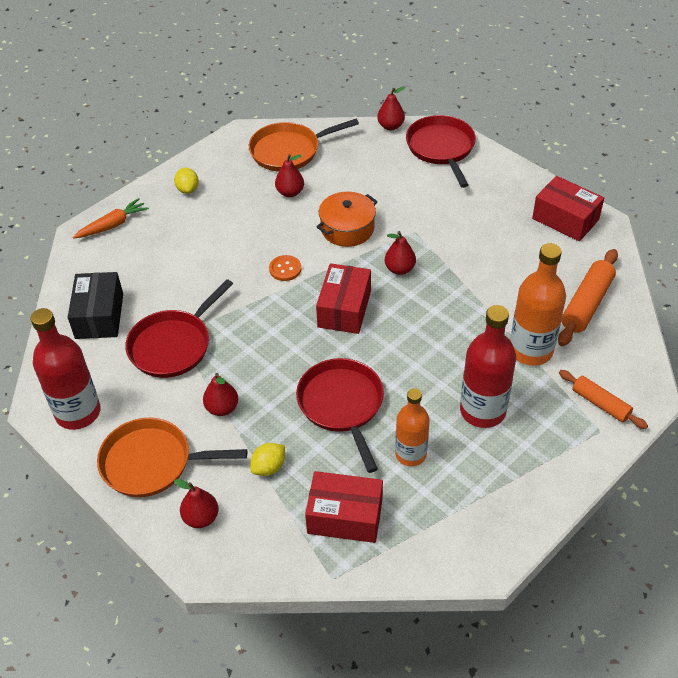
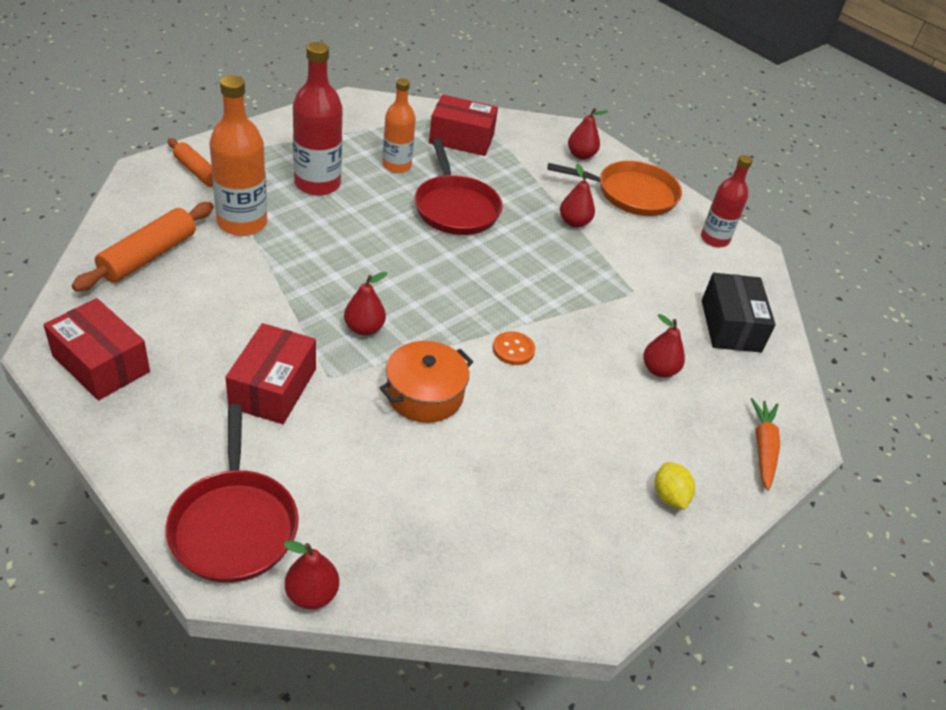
camera: 175 degrees right, 5 degrees down
red bottle [31,308,101,430] -> red bottle [701,155,753,247], size x0.66
orange carrot [73,198,149,239] -> orange carrot turned 135 degrees clockwise [751,398,780,490]
red pan [125,279,233,378] -> none
orange pan [249,119,359,172] -> none
yellow lemon [250,443,285,476] -> none
red pear [275,154,304,197] -> red pear moved to [643,314,685,378]
red box [316,263,371,334] -> red box moved to [225,323,316,424]

